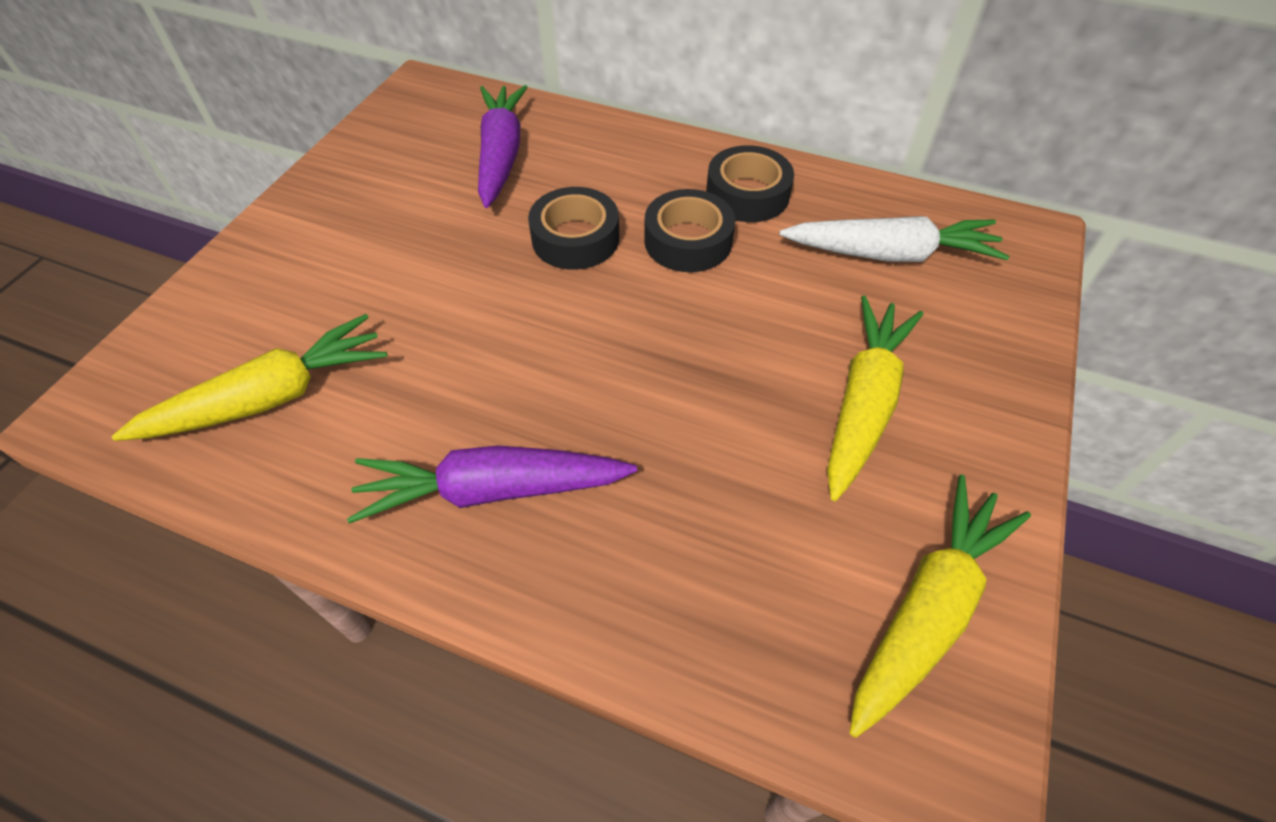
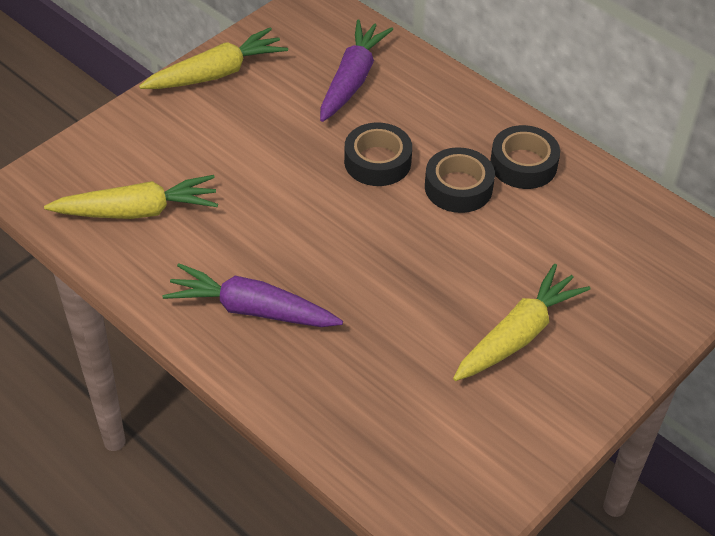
camera: 20 degrees right, 5 degrees down
white carrot [779,216,1009,262] -> none
yellow carrot [849,474,1031,738] -> yellow carrot moved to [139,27,288,89]

